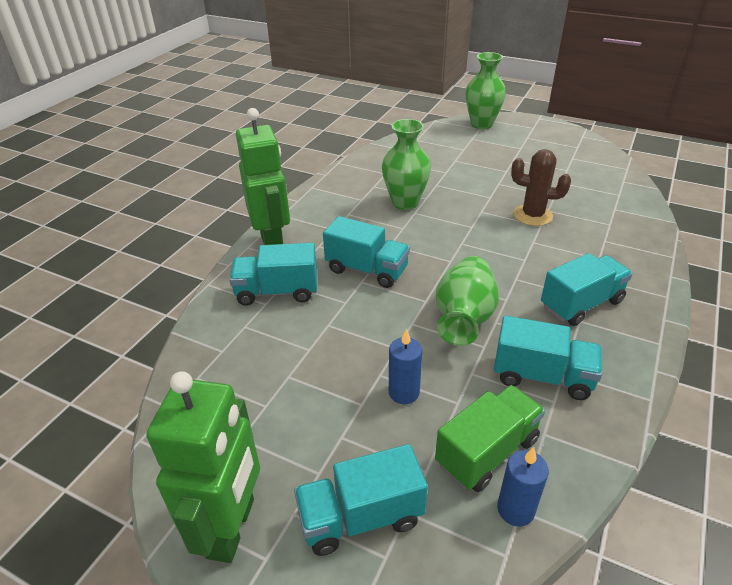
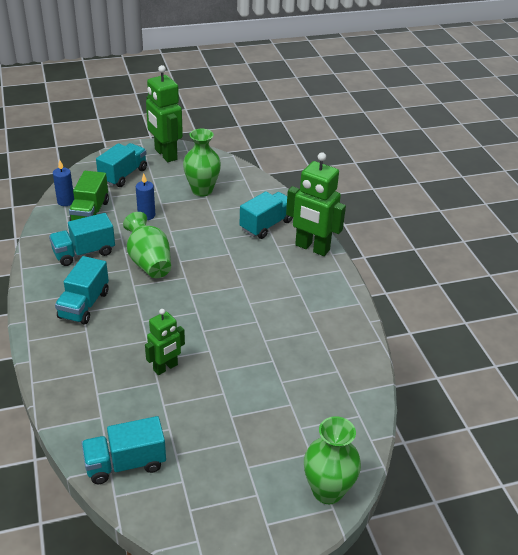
camera: 135 degrees right, 0 degrees up
turquoise truck [323,216,410,288] -> turquoise truck moved to [81,416,166,484]
green vase [382,119,431,210] -> green vase moved to [183,129,221,196]
brown cactus [511,149,571,226] -> green robot [145,309,185,375]

